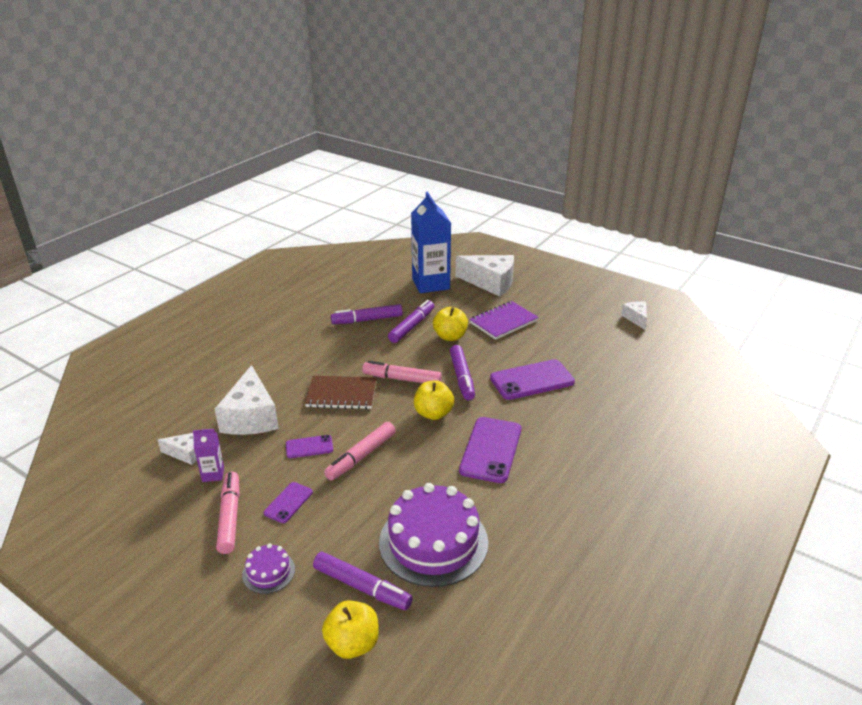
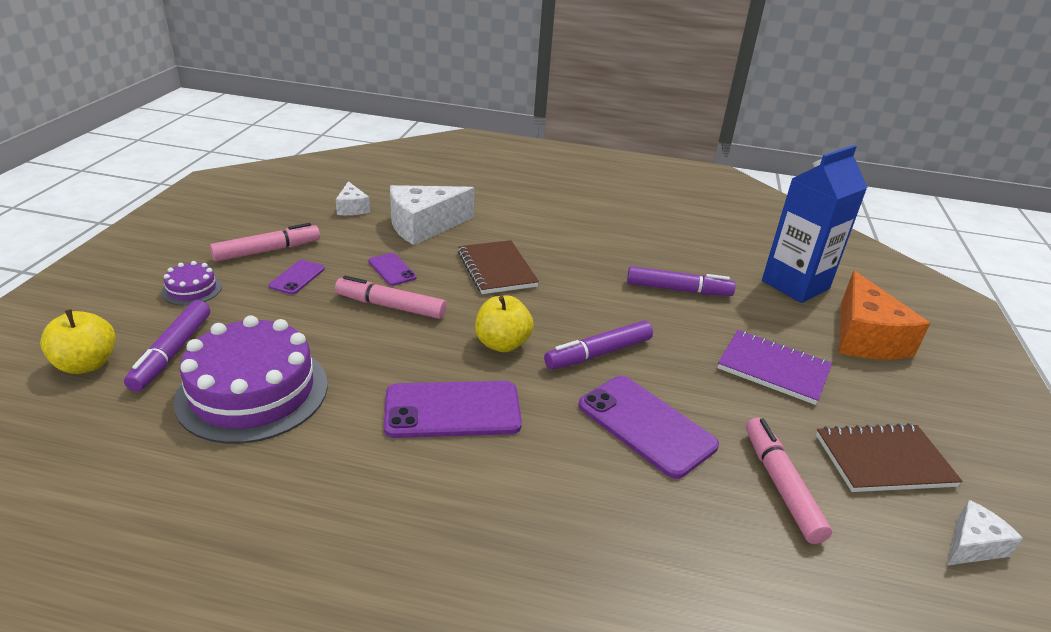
camera: 65 degrees right, 0 degrees up
purple carton [193,429,224,482] -> none
purple phone [264,482,313,523] -> purple phone turned 75 degrees counterclockwise [268,260,325,295]
purple marker [331,304,403,324] -> none
pink marker [362,361,442,383] -> pink marker moved to [746,418,832,544]
yellow apple [433,307,468,341] -> none
white cheese [456,255,514,297] -> orange cheese [839,271,930,360]
none -> brown notebook [816,423,963,492]

